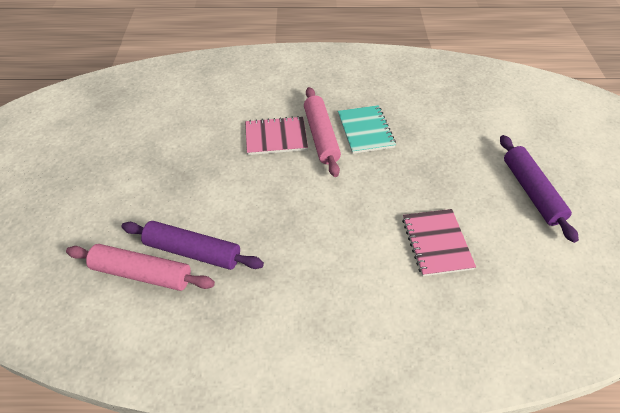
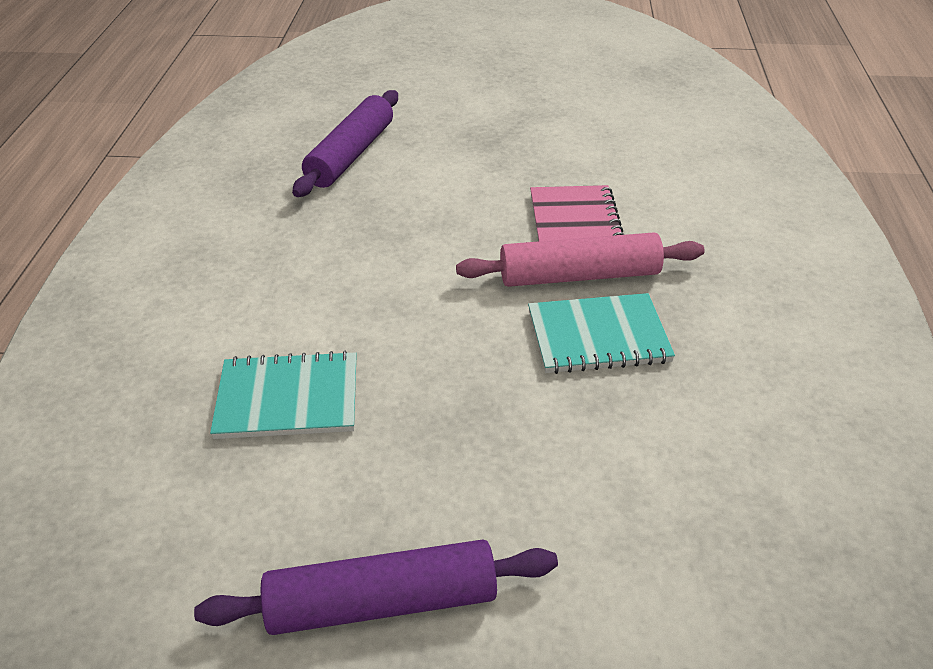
camera: 95 degrees right, 10 degrees down
pink rolling pin [66,244,215,291] -> none
pink notebook [402,209,476,276] -> turquoise notebook [210,351,357,439]

